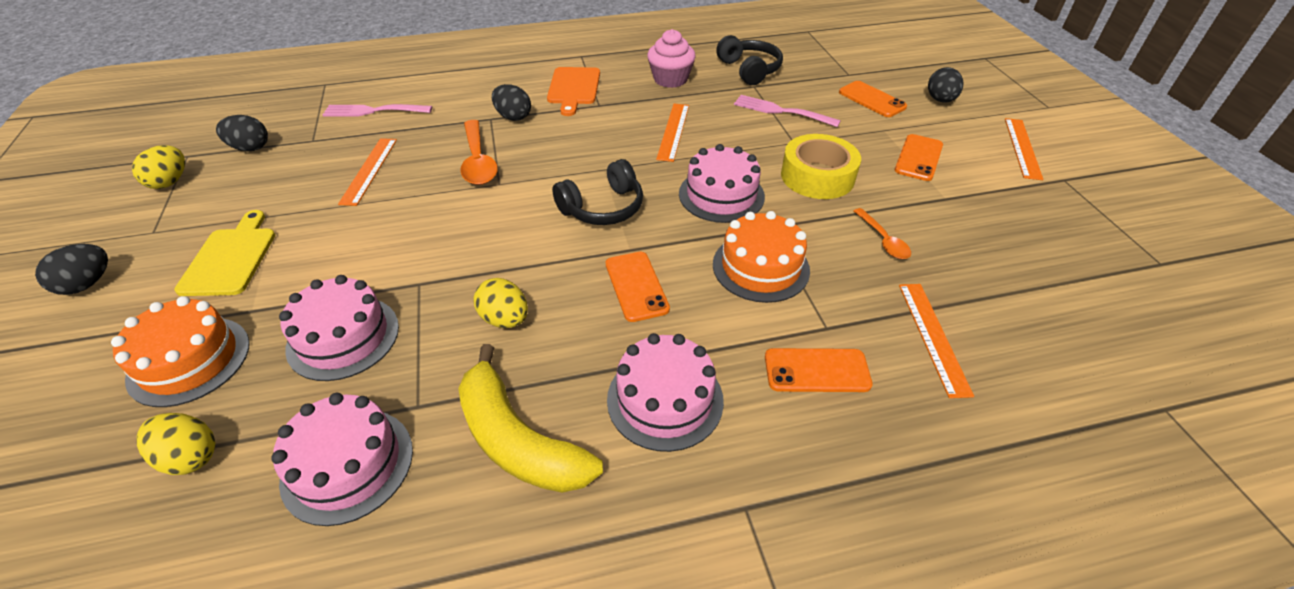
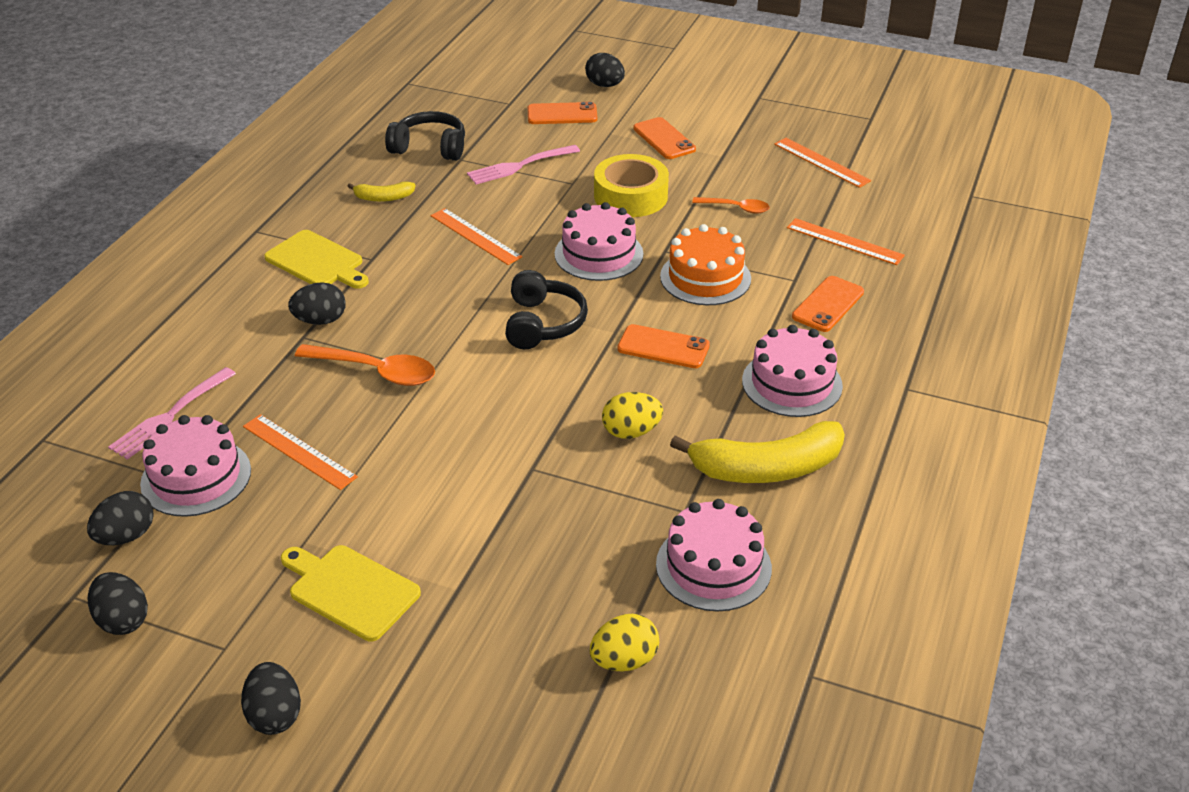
camera: 55 degrees left, 5 degrees down
orange cake [111,296,250,407] -> none
yellow egg [132,145,185,189] -> black egg [88,572,148,635]
pink cake [279,275,399,381] -> pink cake moved to [140,415,251,517]
orange cutting board [547,67,600,116] -> yellow cutting board [264,230,369,289]
pink cupcake [647,29,696,88] -> yellow banana [347,182,416,202]
orange ruler [1005,118,1044,180] -> orange ruler moved to [774,138,871,188]

